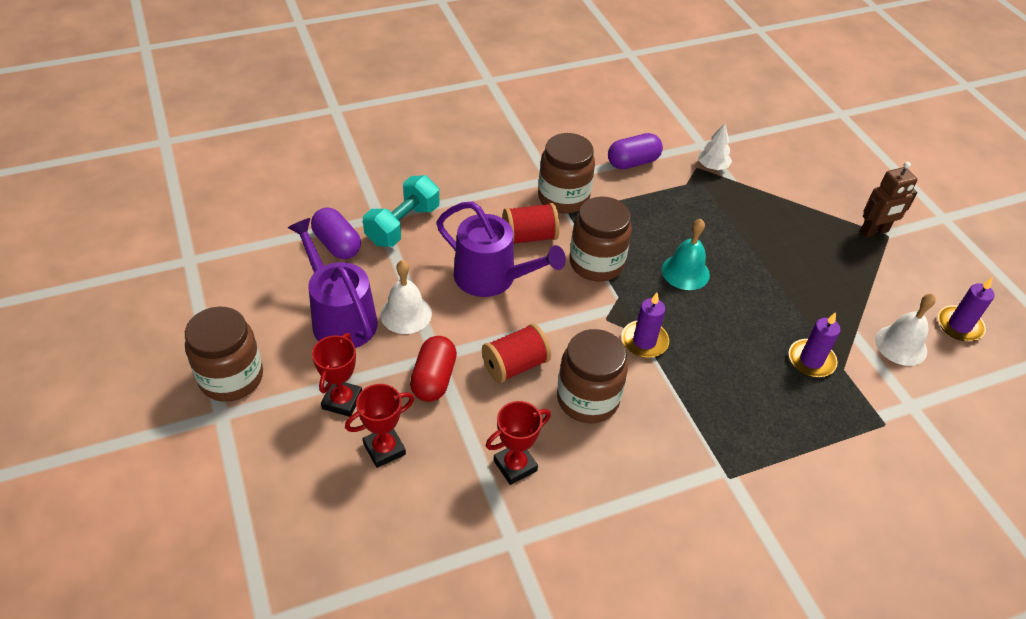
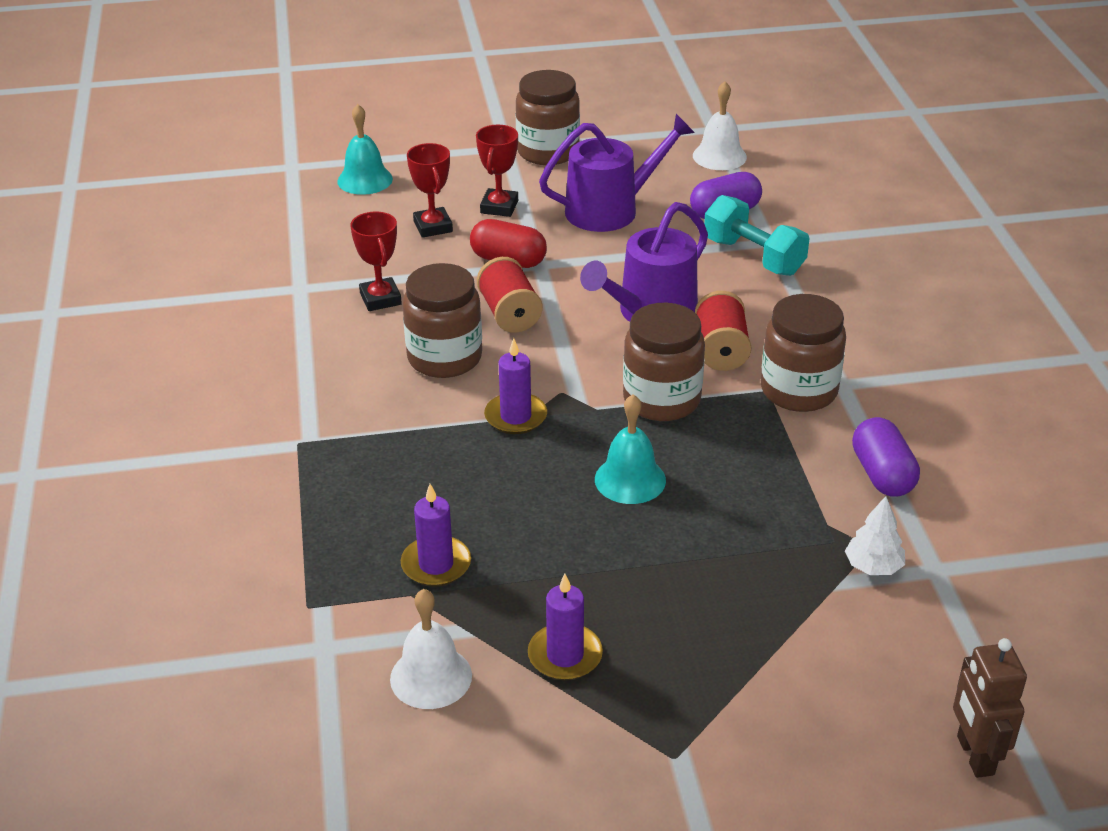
camera: 105 degrees right, 10 degrees down
red trophy [312,333,362,417] -> red trophy turned 75 degrees clockwise [476,125,518,217]
white bell [380,260,432,334] -> white bell moved to [693,81,747,170]
brown robot [860,162,918,238] -> brown robot moved to [953,638,1027,778]
purple candle [938,277,995,341] -> purple candle moved to [528,574,603,680]
none -> turquoise bell [337,104,393,195]

